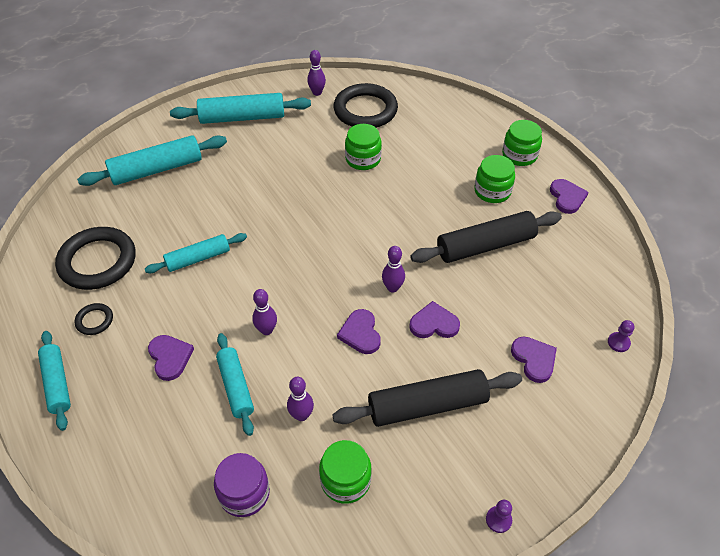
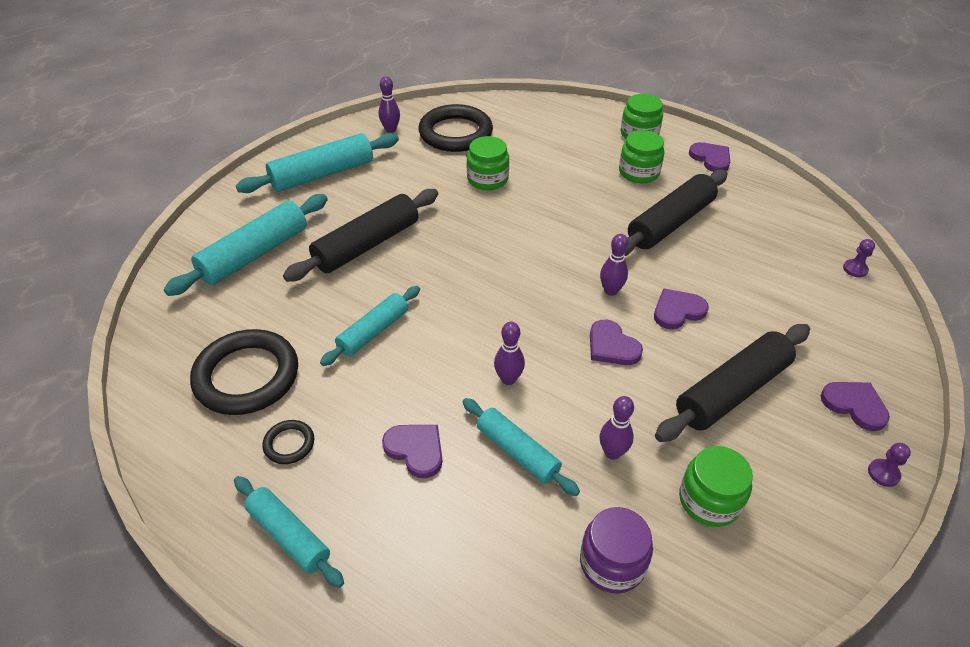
camera: 25 degrees left, 5 degrees down
purple heart [511,337,557,383] -> purple heart moved to [821,382,890,431]
none -> black rolling pin [283,189,438,282]

